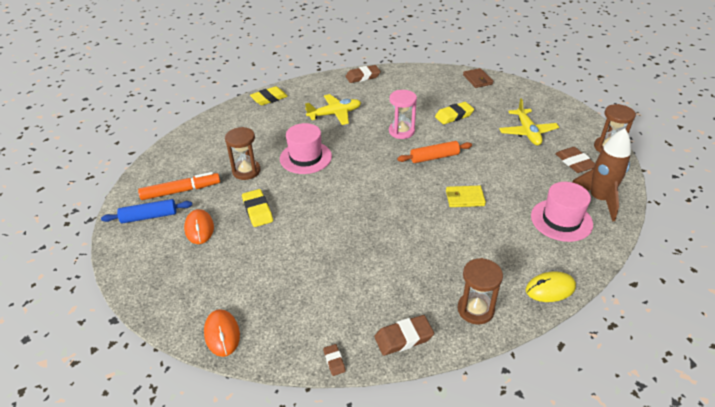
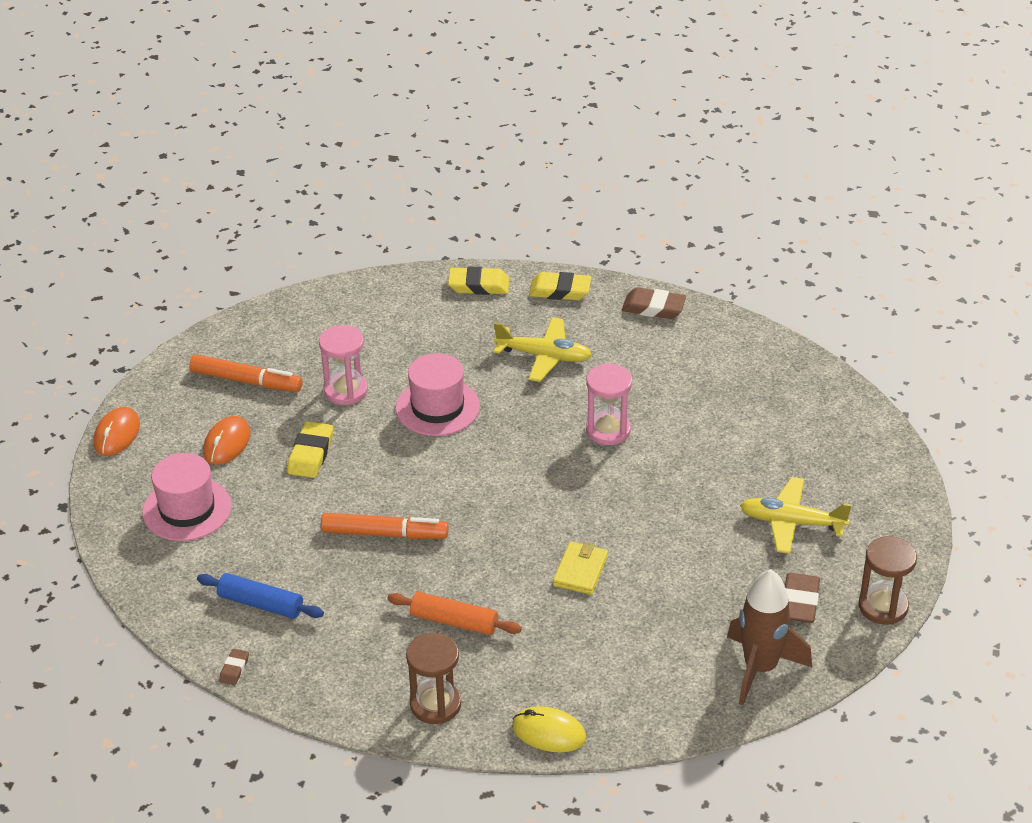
camera: 35 degrees right, 0 degrees up
blue rolling pin [101,199,192,224] -> blue rolling pin moved to [197,573,324,619]
orange mouse [204,309,240,357] -> orange mouse moved to [94,407,140,456]
brown hourglass [225,127,261,180] -> pink hourglass [319,325,368,405]
brown eraser [374,315,434,356] -> none
orange rolling pin [397,141,472,163] -> orange rolling pin moved to [387,591,522,635]
yellow eraser [435,102,474,124] -> yellow eraser moved to [529,272,591,300]
yellow wallet [446,186,486,207] -> yellow wallet turned 75 degrees clockwise [553,542,608,595]
brown wallet [463,68,493,88] -> none
yellow plane [499,98,559,145] -> yellow plane turned 75 degrees clockwise [740,477,852,554]
pink hat [531,182,593,242] -> pink hat moved to [142,453,232,541]
none -> orange marker [321,513,448,539]

